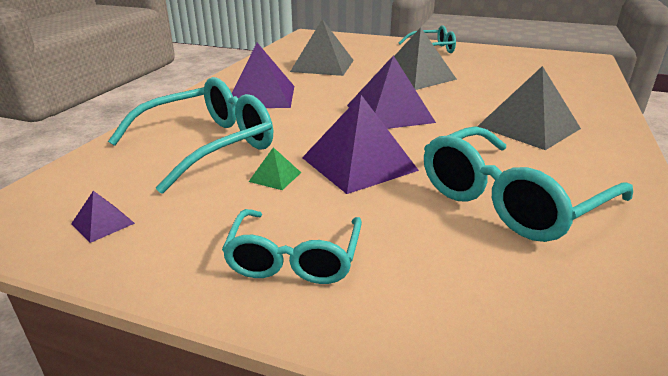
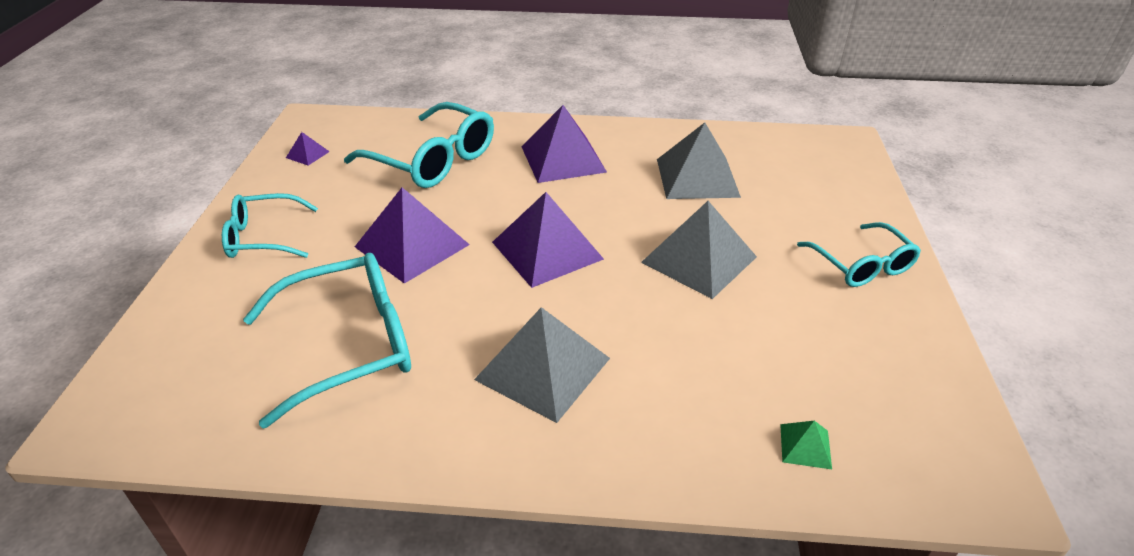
camera: 75 degrees right, 10 degrees up
green pyramid [249,147,301,190] -> green pyramid moved to [780,421,832,469]
turquoise glasses [424,126,633,242] -> turquoise glasses turned 120 degrees clockwise [243,253,411,428]

